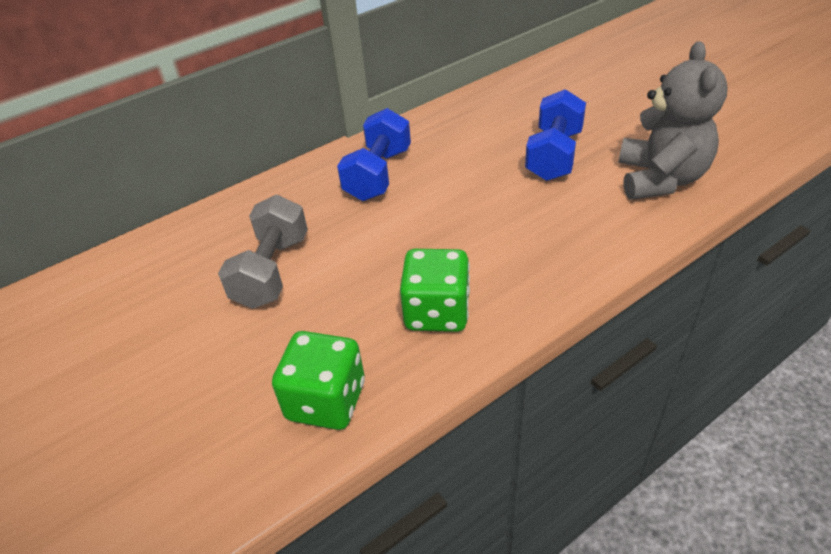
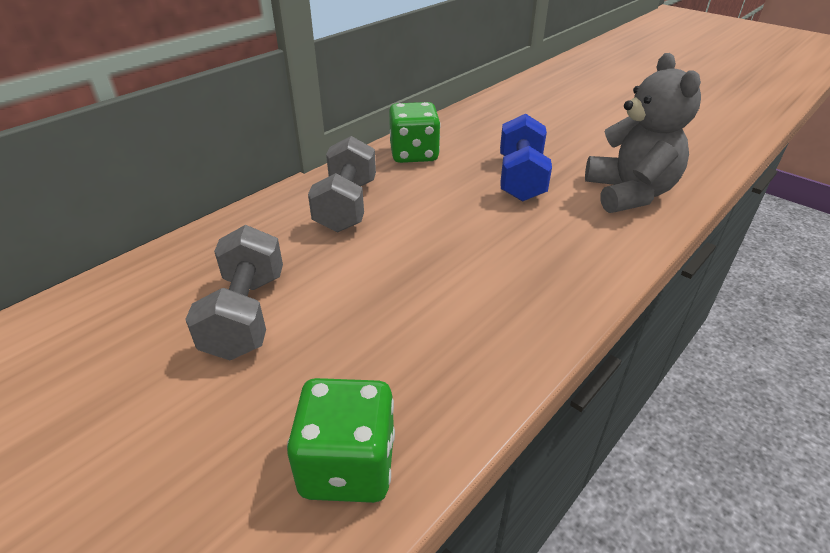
camera: 15 degrees left, 5 degrees down
blue dumbbell [337,108,411,201] -> grey dumbbell [308,136,376,233]
green dice [400,249,470,332] -> green dice moved to [389,102,441,163]

